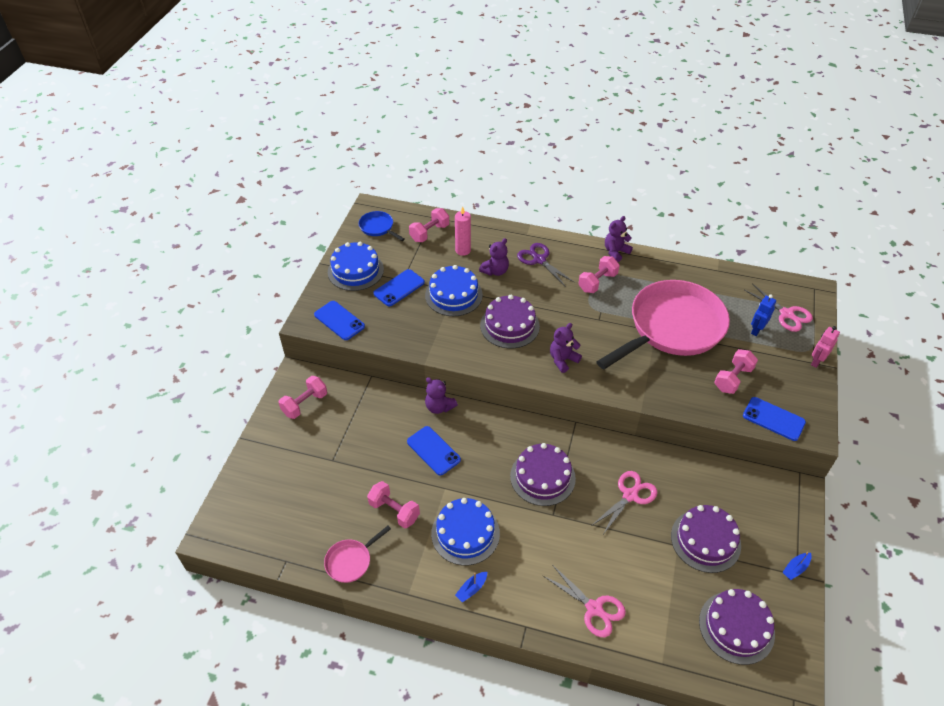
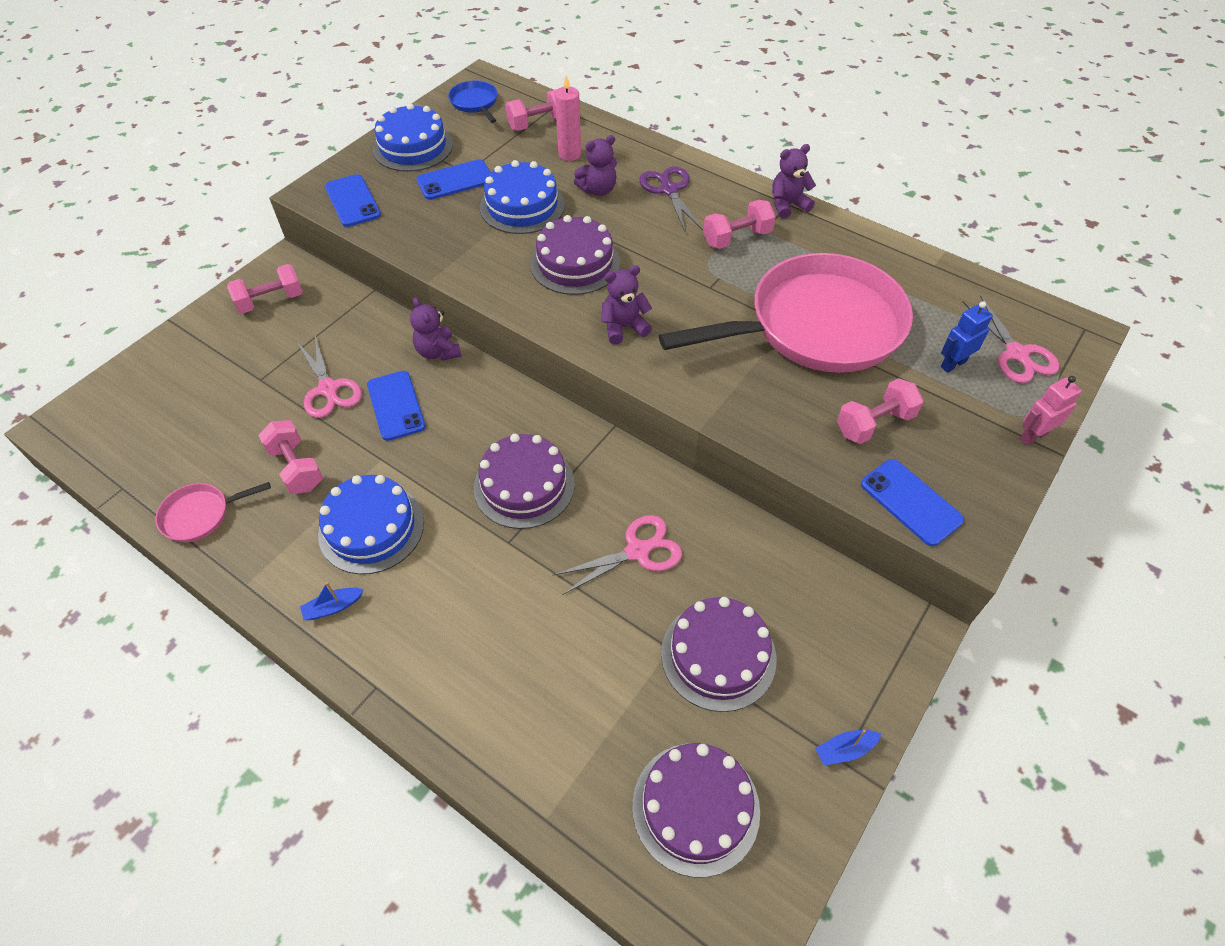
camera: 20 degrees right, 5 degrees up
pink scissors [543,566,626,637] -> pink scissors moved to [297,336,362,418]

